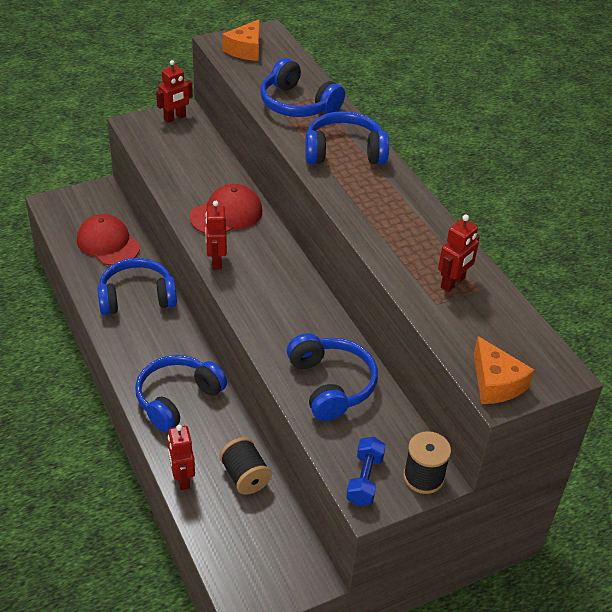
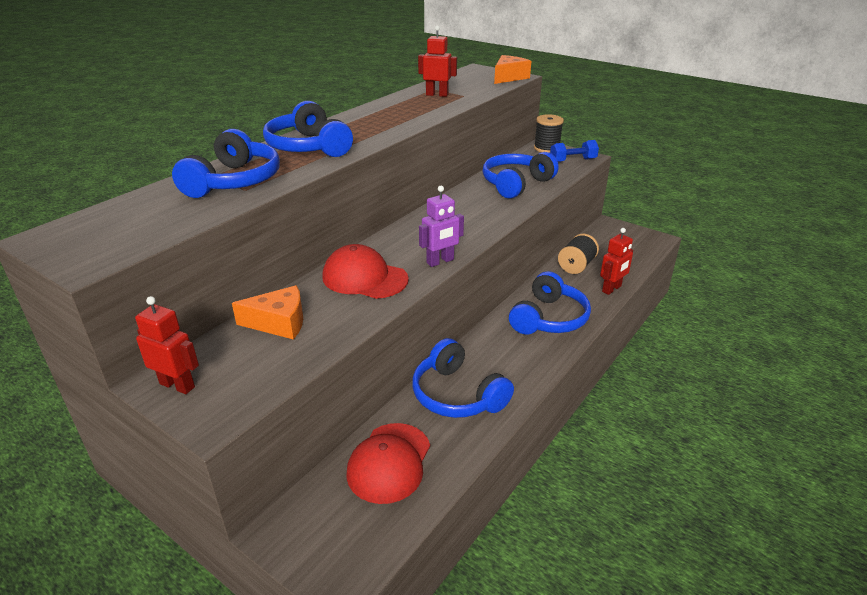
camera: 115 degrees left, 10 degrees down
blue headphones [135,355,227,432] -> blue headphones turned 75 degrees counterclockwise [509,271,591,335]
red robot [205,201,227,269] -> purple robot [419,186,464,267]
orange cheese [222,19,260,61] -> orange cheese moved to [232,285,303,340]

